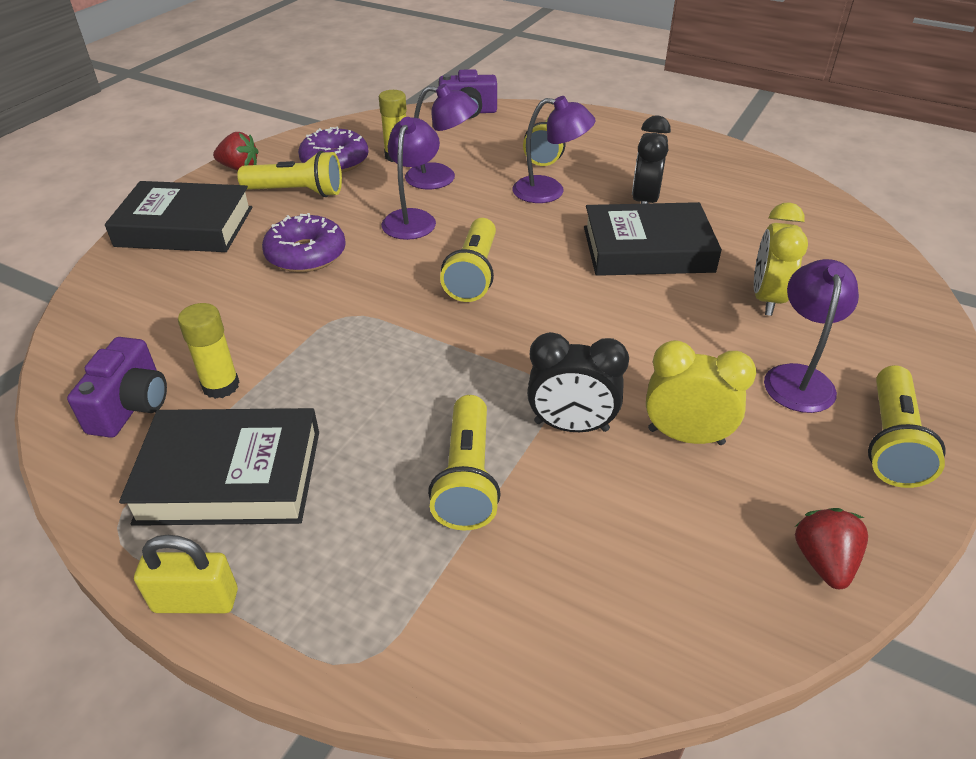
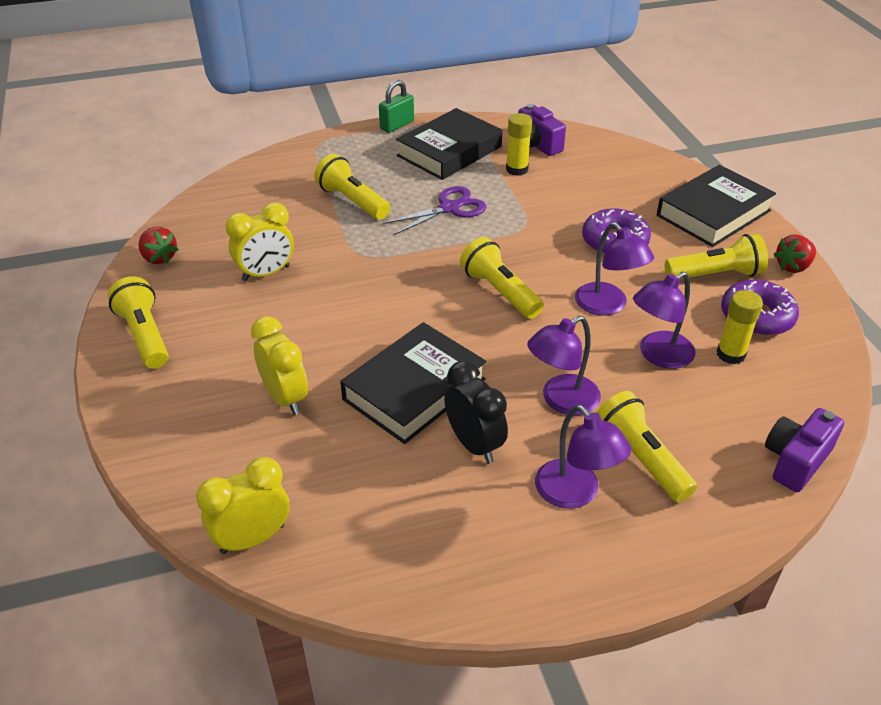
camera: 135 degrees right, 0 degrees up
yellow padlock [134,535,238,614] -> green padlock [379,80,414,133]
yellow flashlight [237,151,342,197] -> yellow flashlight turned 150 degrees counterclockwise [665,234,768,279]
black clock [527,332,629,432] -> none
purple lamp [764,259,859,413] -> purple lamp moved to [535,405,631,509]
none -> yellow clock [196,457,290,554]
none -> purple scissors [383,186,486,235]

